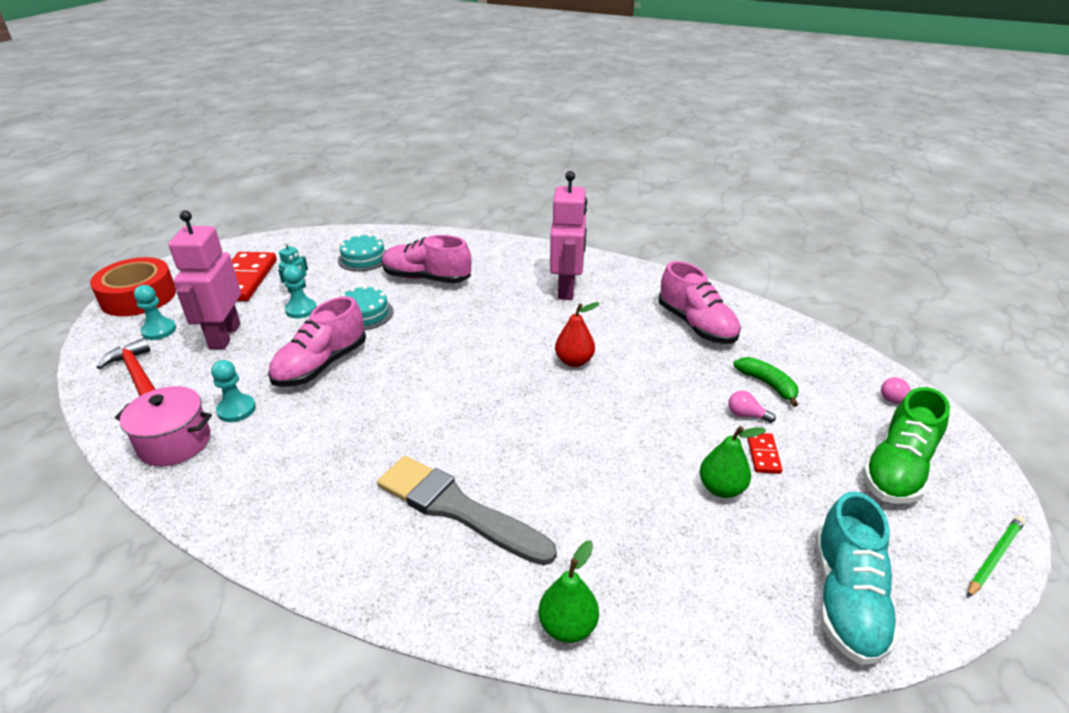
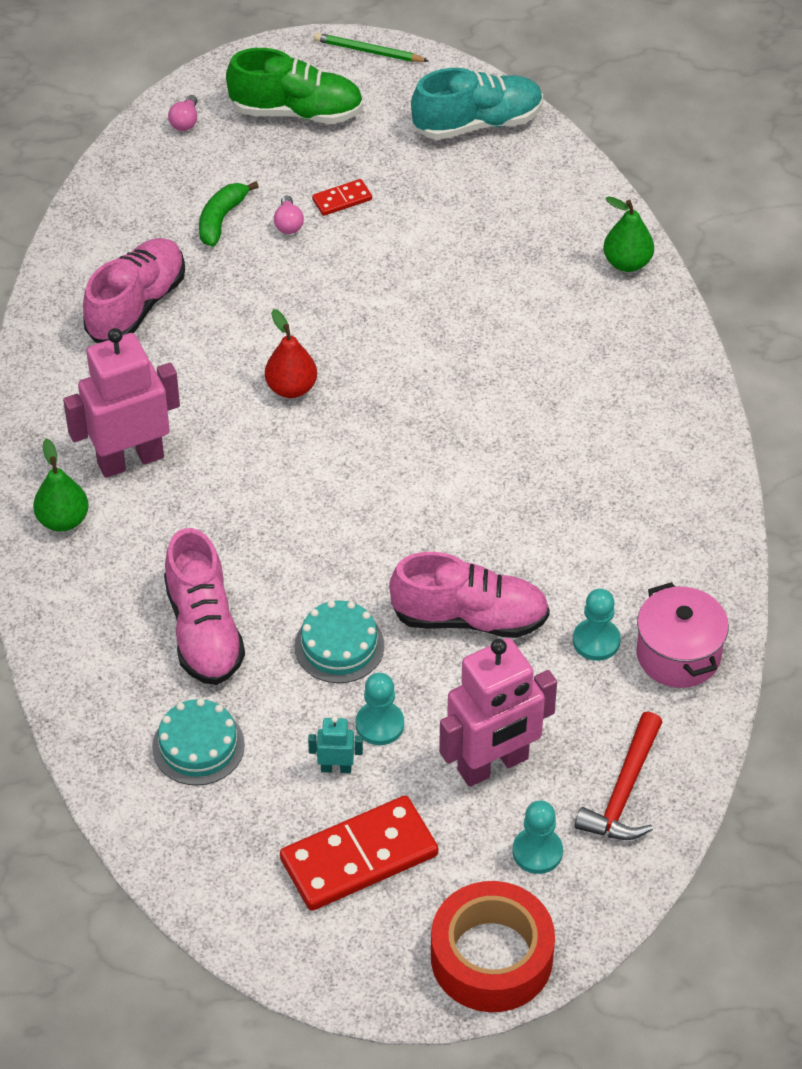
camera: 120 degrees left, 15 degrees up
grey brush [377,456,557,566] -> none
green pear [700,426,766,498] -> green pear moved to [33,439,89,532]

